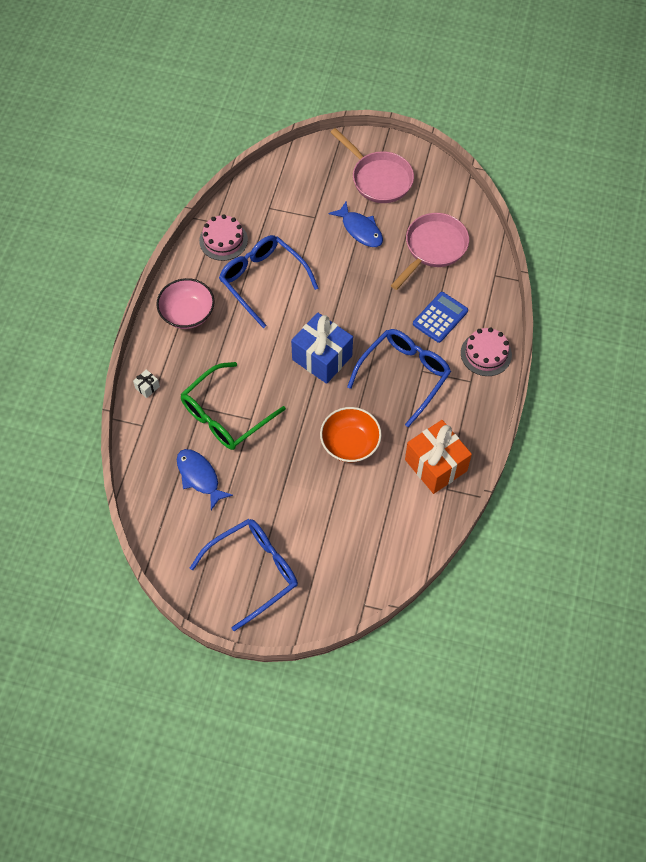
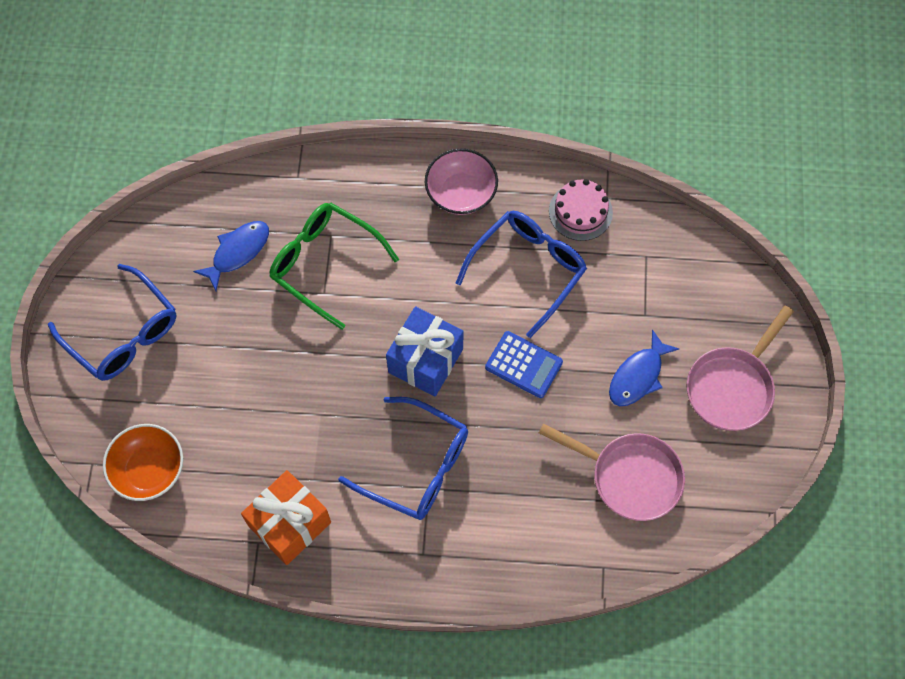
camera: 80 degrees right, 5 degrees up
white gift [133,369,160,398] -> none
orange bowl [320,407,382,463] -> orange bowl moved to [103,424,183,501]
blue calculator [413,292,468,343] -> blue calculator moved to [485,331,563,398]
pink cake [461,327,512,376] -> none

